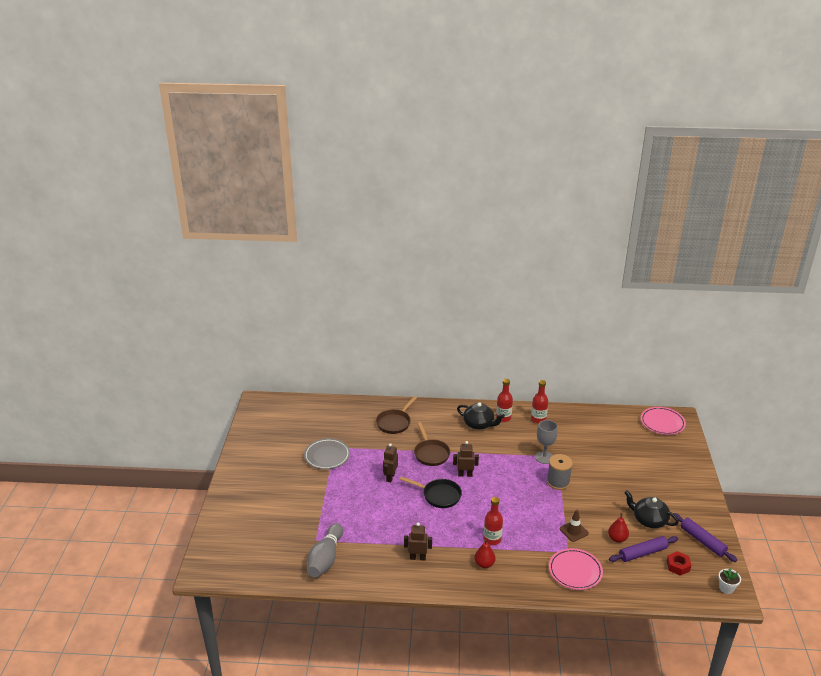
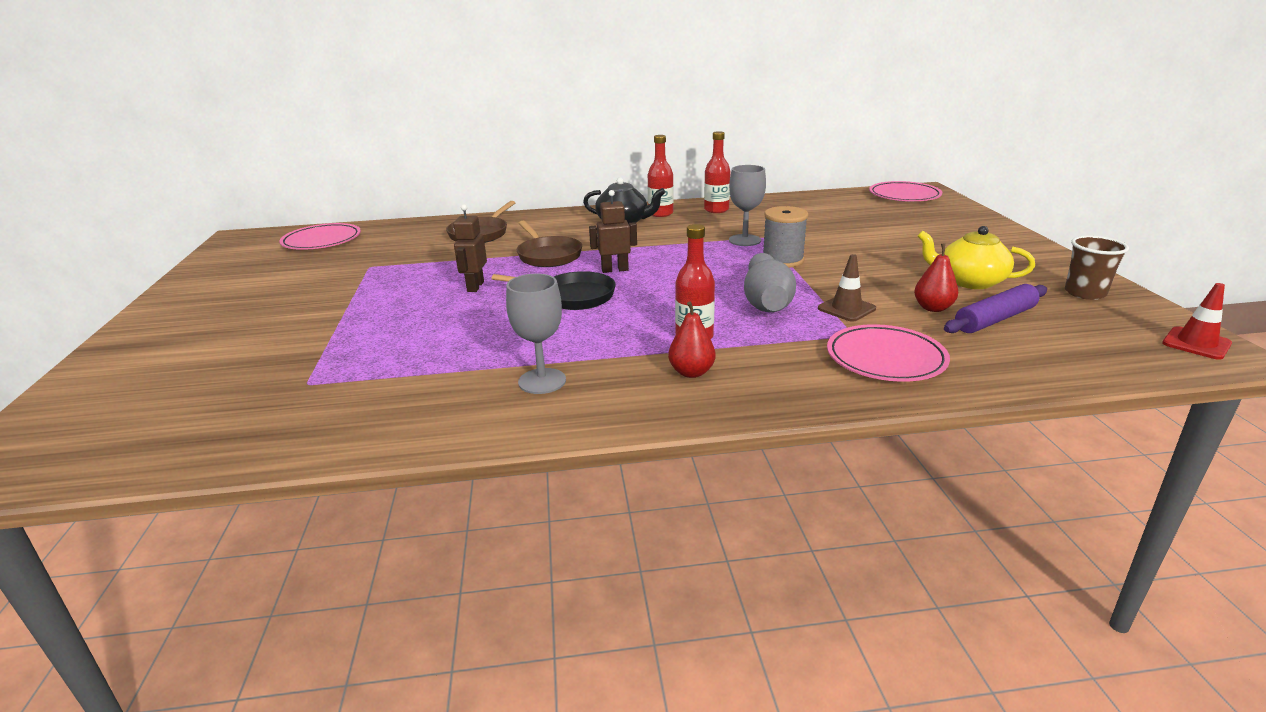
camera: 10 degrees left, 5 degrees down
grey plate [304,438,350,469] -> none
grey bowling pin [307,523,343,577] -> grey bowling pin moved to [744,253,796,312]
brown robot [404,523,432,560] -> grey goblet [506,274,566,394]
black teapot [624,490,679,528] -> yellow teapot [918,226,1035,289]
red nut [667,551,691,576] -> none
purple rolling pin [673,513,737,562] -> brown cup [1065,236,1129,300]
white flower pot [718,568,741,594] -> red traffic cone [1162,283,1232,360]
none -> pink plate [279,223,361,250]

